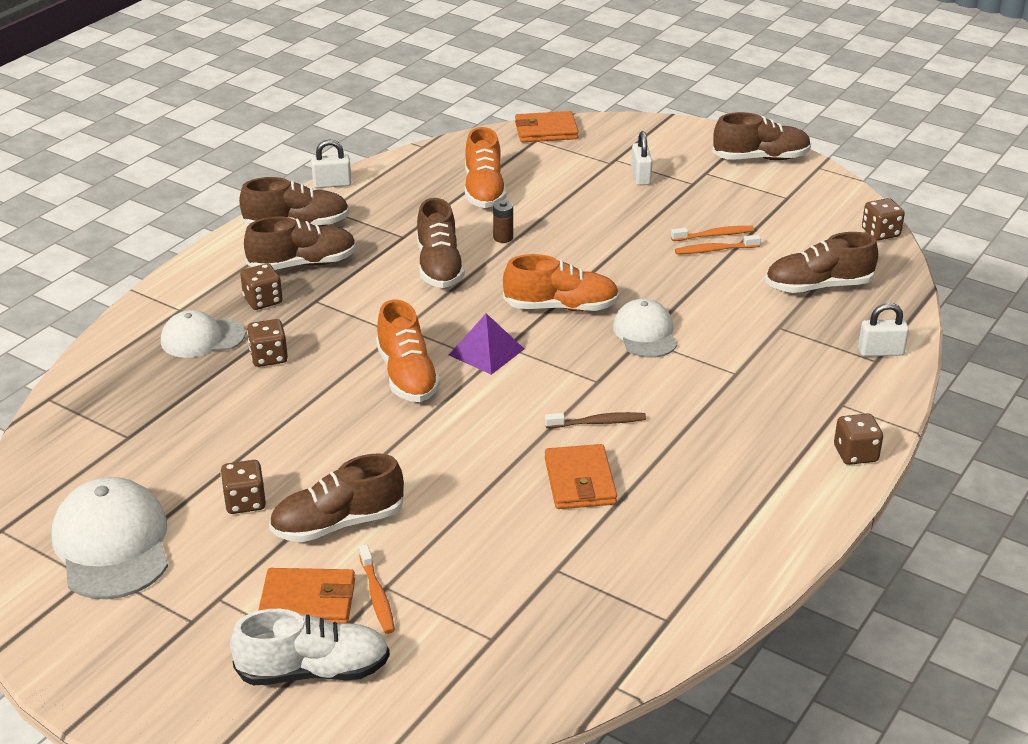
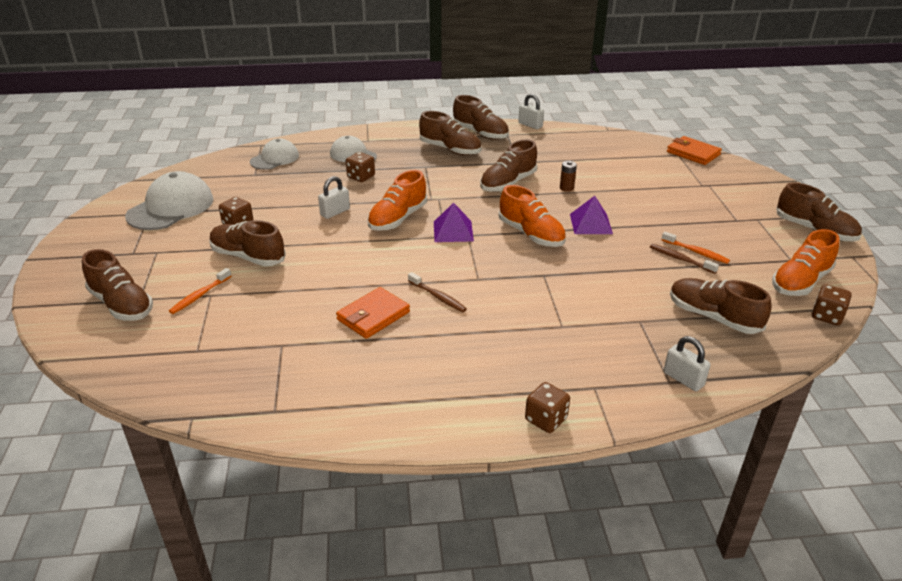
camera: 50 degrees right, 0 degrees up
white shoe [230,609,390,685] -> brown shoe [82,249,153,321]
brown dice [240,263,283,310] -> none
orange wallet [258,568,355,624] -> none
orange shoe [465,127,506,208] -> orange shoe moved to [772,229,840,296]
white cap [613,299,677,358] -> white cap moved to [250,139,299,170]
white padlock [631,131,653,185] -> white padlock moved to [318,176,350,219]
orange toothbrush [675,235,761,254] -> brown toothbrush [650,244,719,274]
none -> purple pyramid [570,196,613,234]

